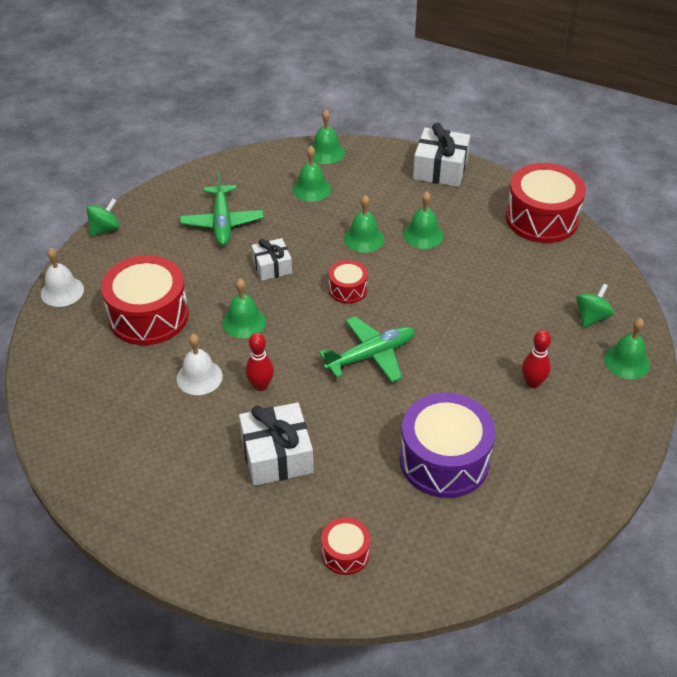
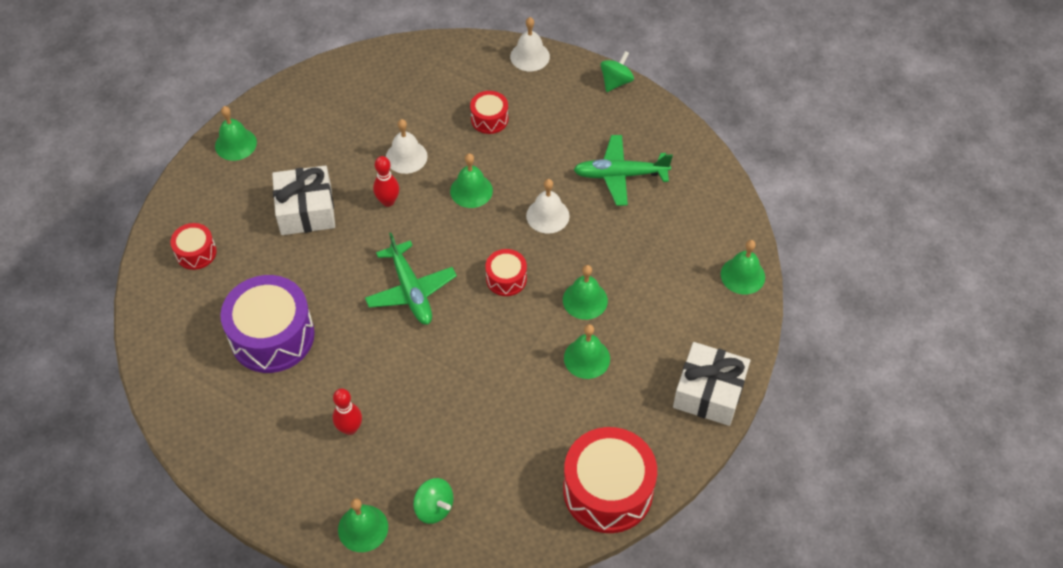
camera: 95 degrees right, 10 degrees up
green spinning top [86,198,119,237] -> green spinning top turned 105 degrees counterclockwise [600,51,634,92]
red drum [101,255,189,345] -> red drum [470,91,508,134], size x0.50
white gift [251,238,292,281] -> white bell [526,179,570,234]
green bell [293,146,331,202] -> green bell moved to [215,106,257,161]

